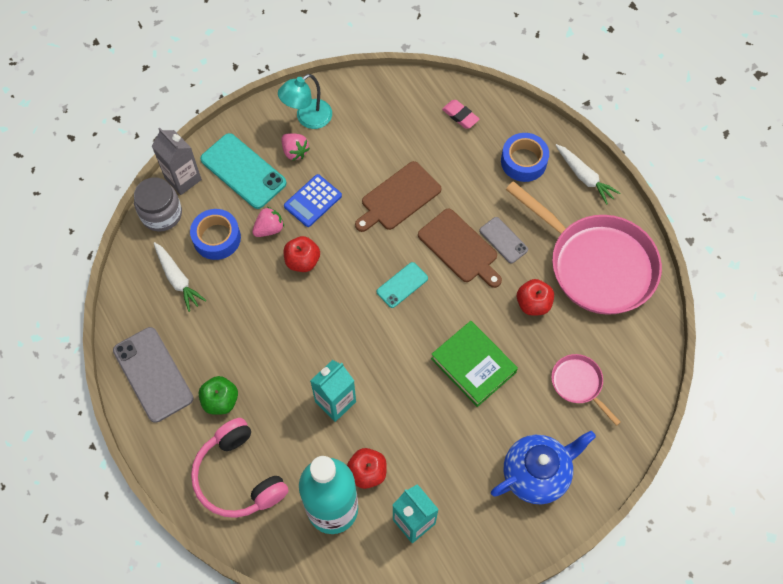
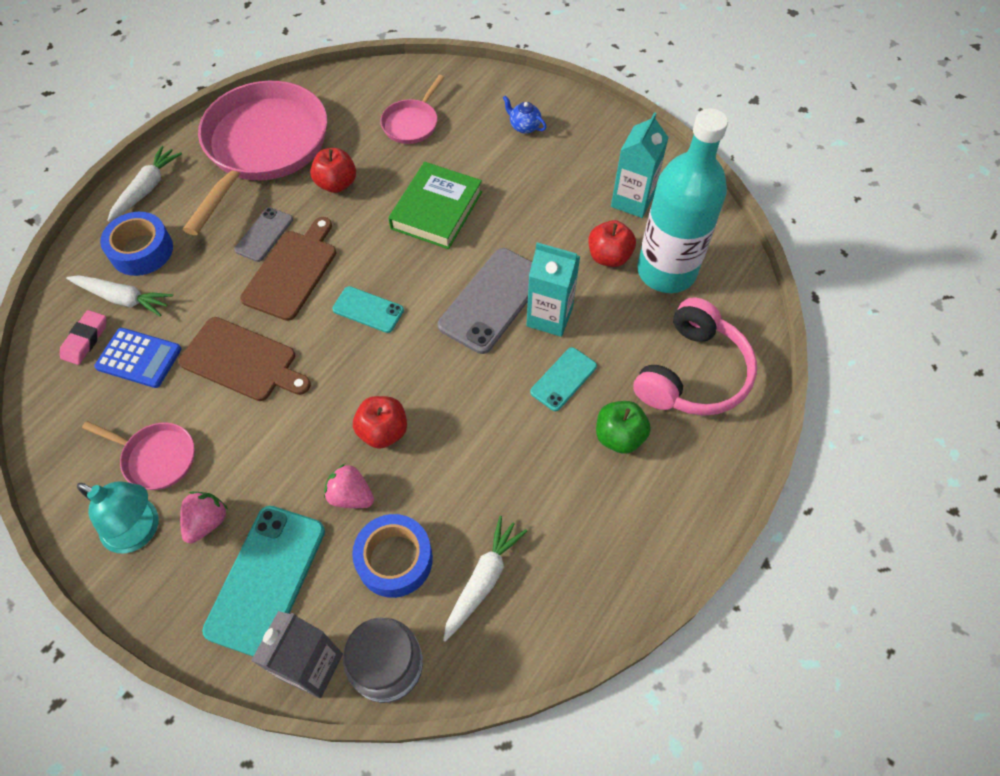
camera: 115 degrees left, 5 degrees down
grey phone [113,327,194,423] -> grey phone moved to [438,248,532,354]
blue calculator [284,174,342,227] -> blue calculator moved to [94,328,182,388]
blue teapot [491,431,596,504] -> blue teapot [503,95,546,134], size x0.44
none -> white carrot [66,275,173,317]
none -> pink pan [82,421,194,490]
none -> turquoise phone [530,347,597,411]

